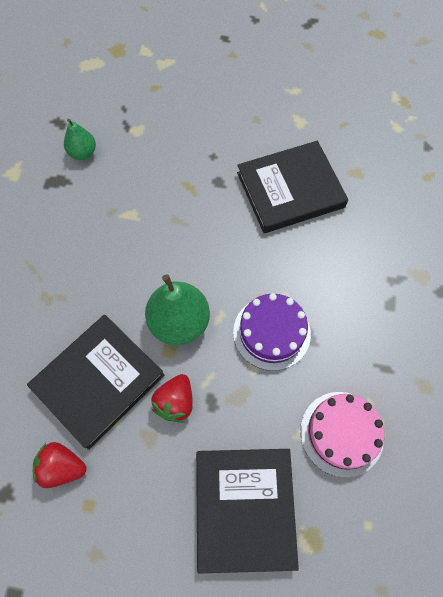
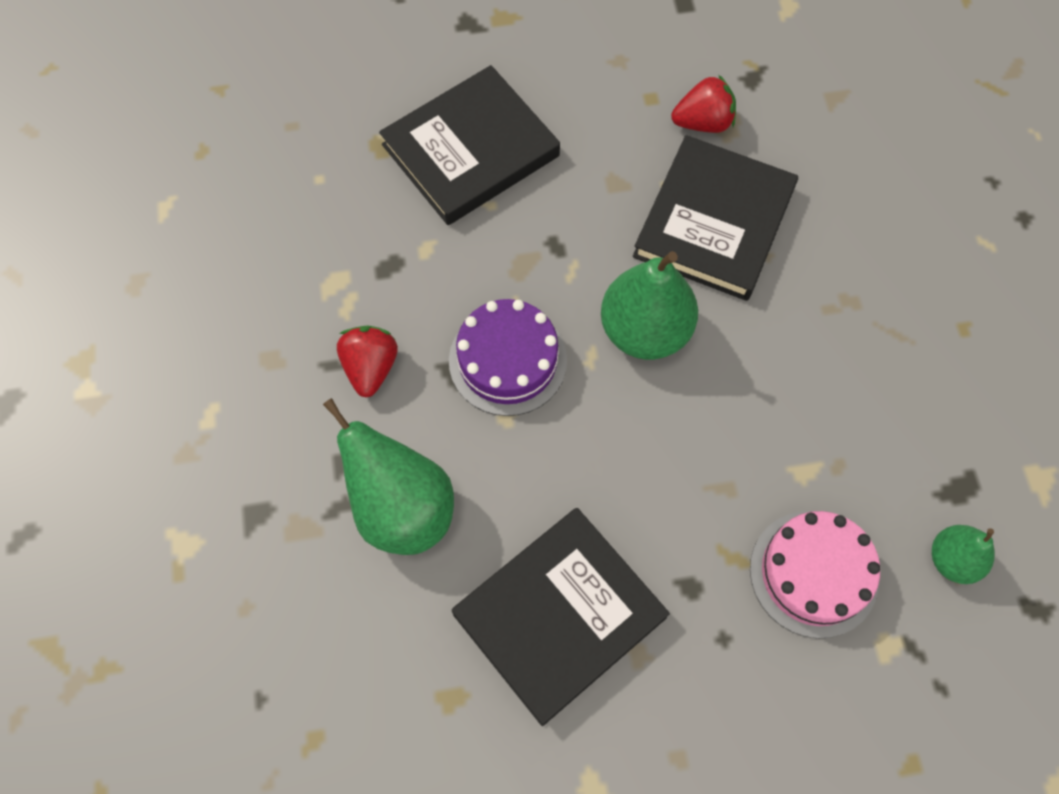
camera: 160 degrees right, 0 degrees up
red strawberry [151,374,193,423] -> red strawberry moved to [337,325,398,397]
black book [196,449,299,573] -> black book turned 75 degrees clockwise [379,65,560,225]
pink cake [300,392,385,477] -> pink cake moved to [750,511,880,638]
none -> green pear [323,398,454,555]

